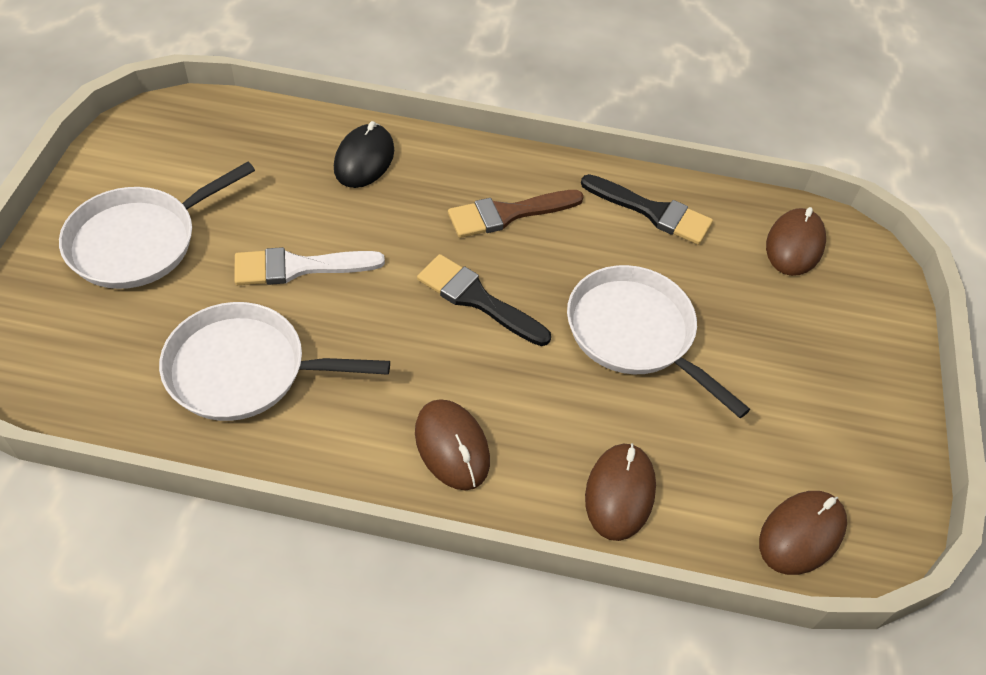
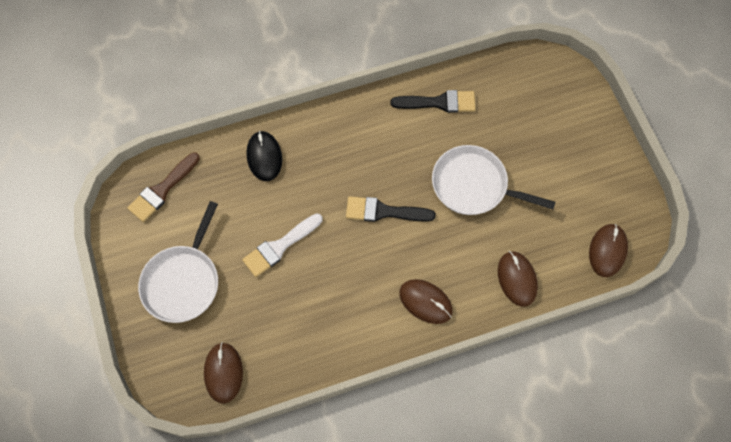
camera: 25 degrees left, 15 degrees up
white pan [159,302,390,421] -> none
brown brush [448,190,584,238] -> brown brush moved to [127,152,200,222]
brown mouse [766,207,826,276] -> brown mouse moved to [204,342,243,404]

